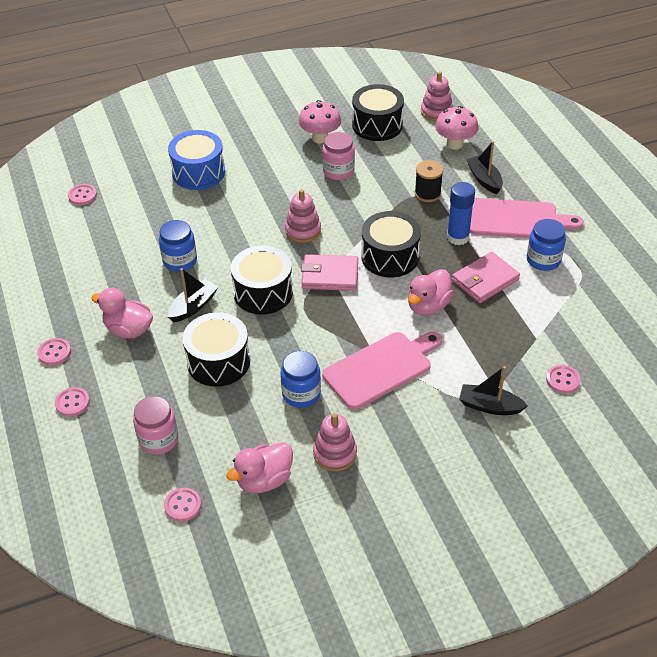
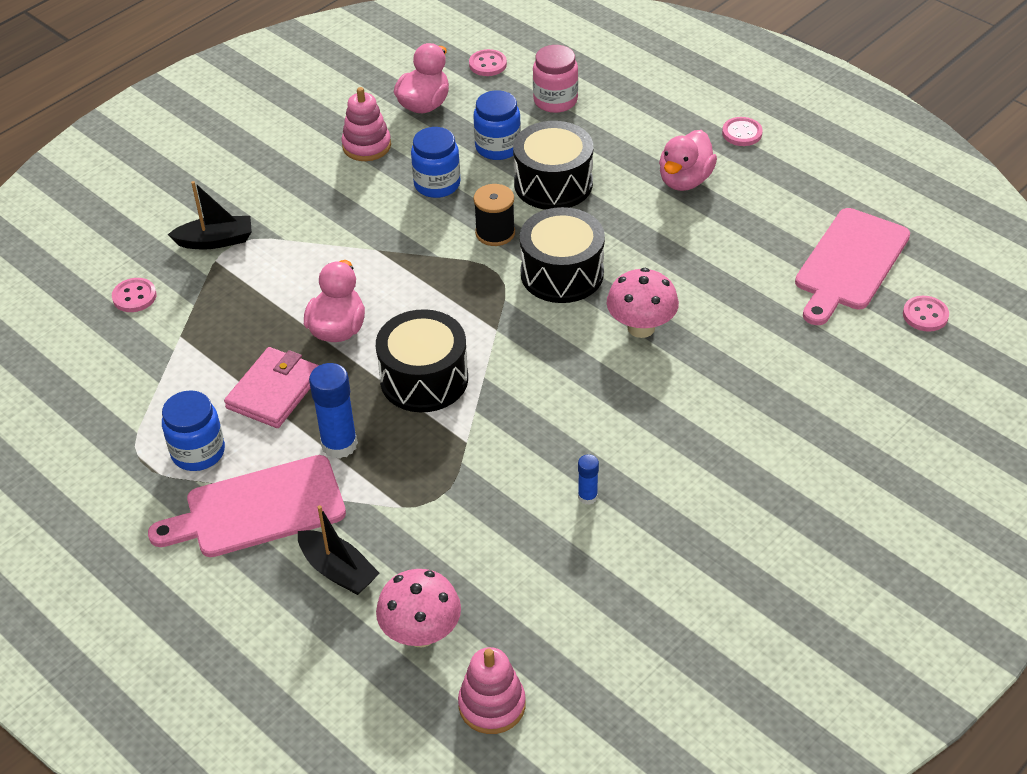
camera: 155 degrees right, 0 degrees up
pink button [55,387,90,417] -> none
pink duck [91,288,153,338] -> pink duck turned 120 degrees clockwise [659,130,717,191]
blue jar [159,220,197,272] -> blue jar moved to [473,90,521,160]
blue drum [168,130,225,190] -> none
black boat [168,268,218,322] -> none
pink stacking toy [285,189,321,243] -> none
pink mushroom [299,100,341,144] -> pink mushroom moved to [607,268,679,338]
pink wallet [301,254,358,291] -> none
pink jar [322,132,355,180] -> blue glue stick [578,454,599,505]
pink cutting board [322,332,442,410] -> pink cutting board moved to [795,208,910,325]
black drum [352,84,404,141] -> none
black spool [415,160,443,202] -> black spool moved to [474,184,515,246]

